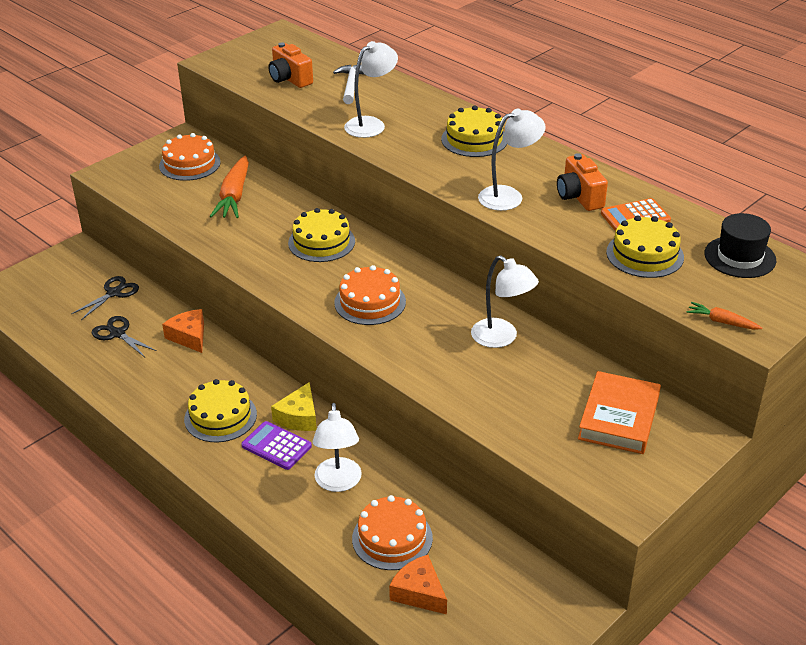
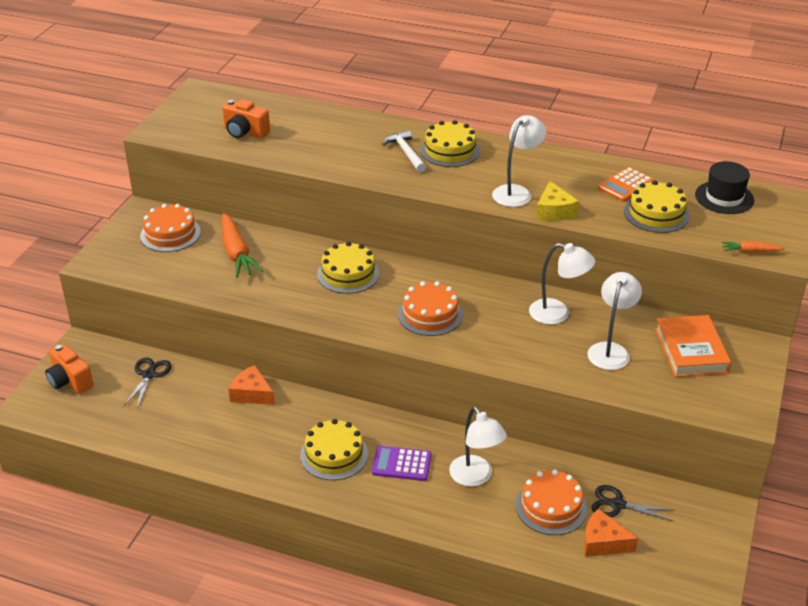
camera: 25 degrees left, 0 degrees up
black scissors [92,316,157,357] -> black scissors moved to [591,485,673,521]
yellow cheese [271,382,317,431] -> yellow cheese moved to [536,181,579,221]
white hammer [333,65,365,104] -> white hammer moved to [383,130,426,172]
white lamp [344,41,398,138] -> white lamp moved to [587,272,642,370]
orange camera [557,153,608,211] -> orange camera moved to [45,344,94,394]

